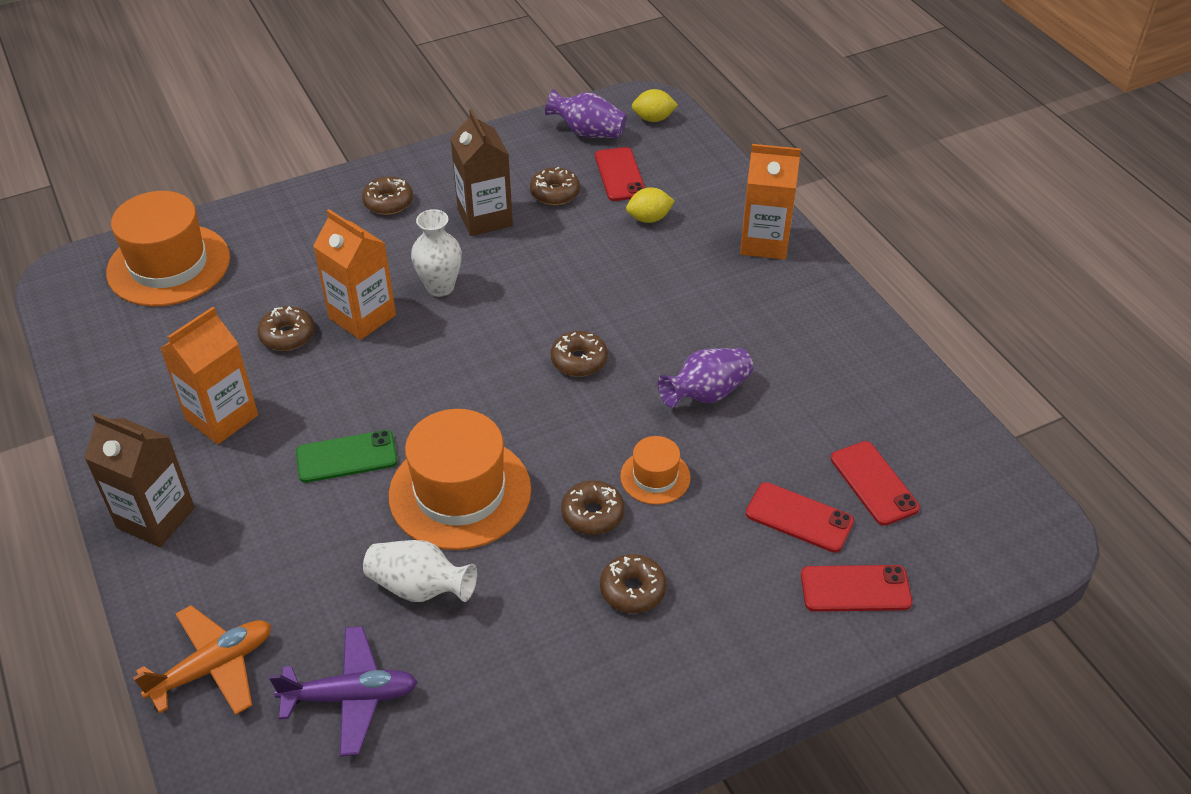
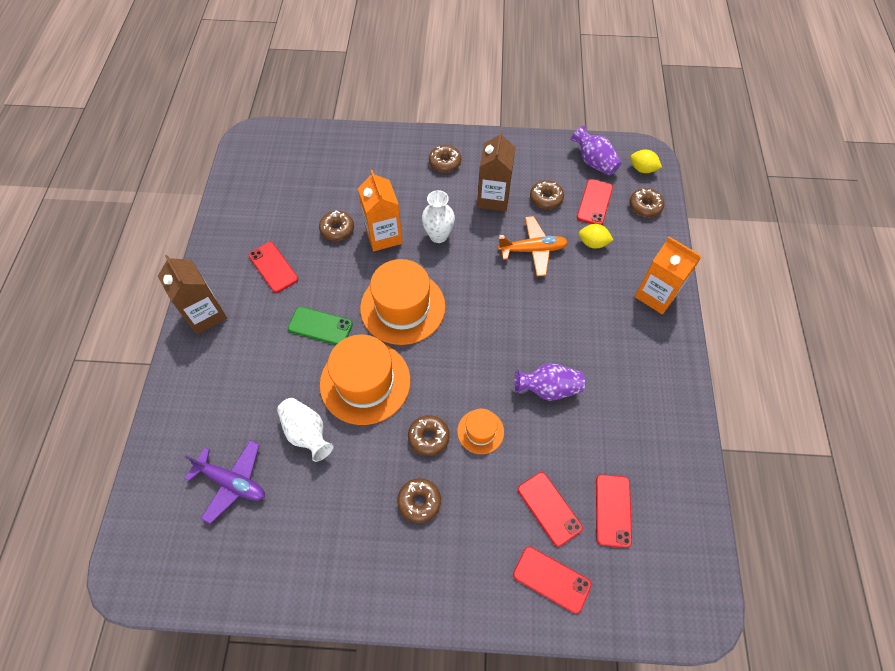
camera: 30 degrees right, 15 degrees up
orange hat [106,191,230,306] -> orange hat moved to [360,259,445,345]
orange plane [133,605,271,715] -> orange plane moved to [498,216,568,277]
orange carton [160,307,258,445] -> red phone [249,242,298,293]
brown donut [551,331,608,377] -> brown donut moved to [629,188,665,217]

